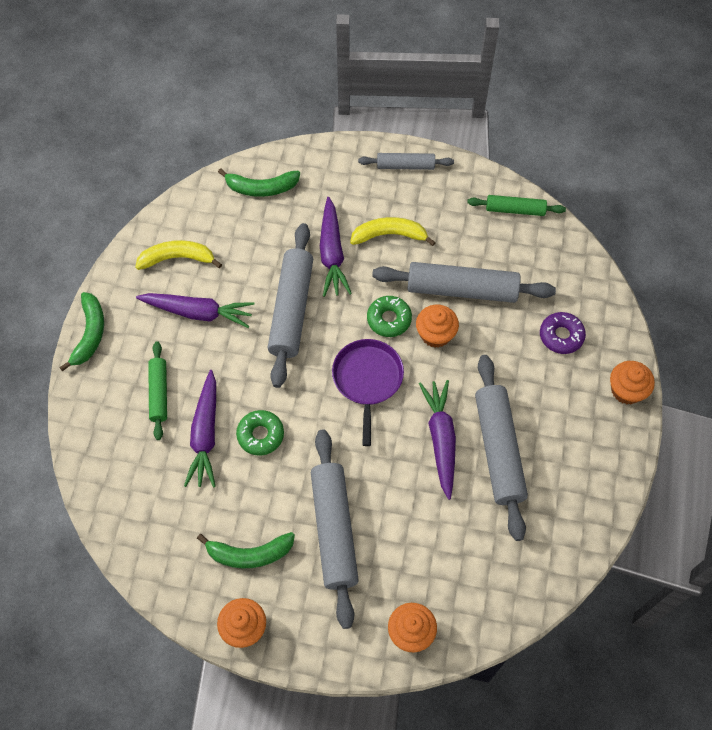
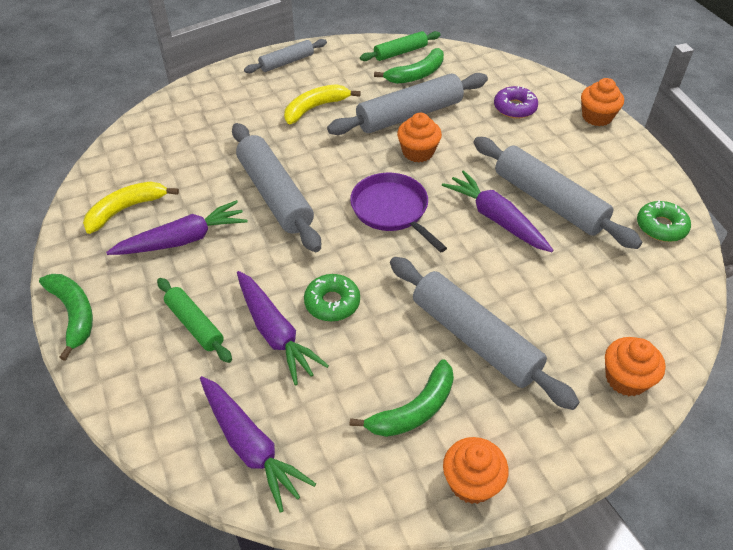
camera: 35 degrees left, 15 degrees down
green banana [218,168,300,197] -> green banana moved to [374,48,444,84]
purple carrot [320,197,352,297] -> purple carrot moved to [200,376,316,513]
green donut [367,296,412,337] -> green donut moved to [637,200,691,242]

